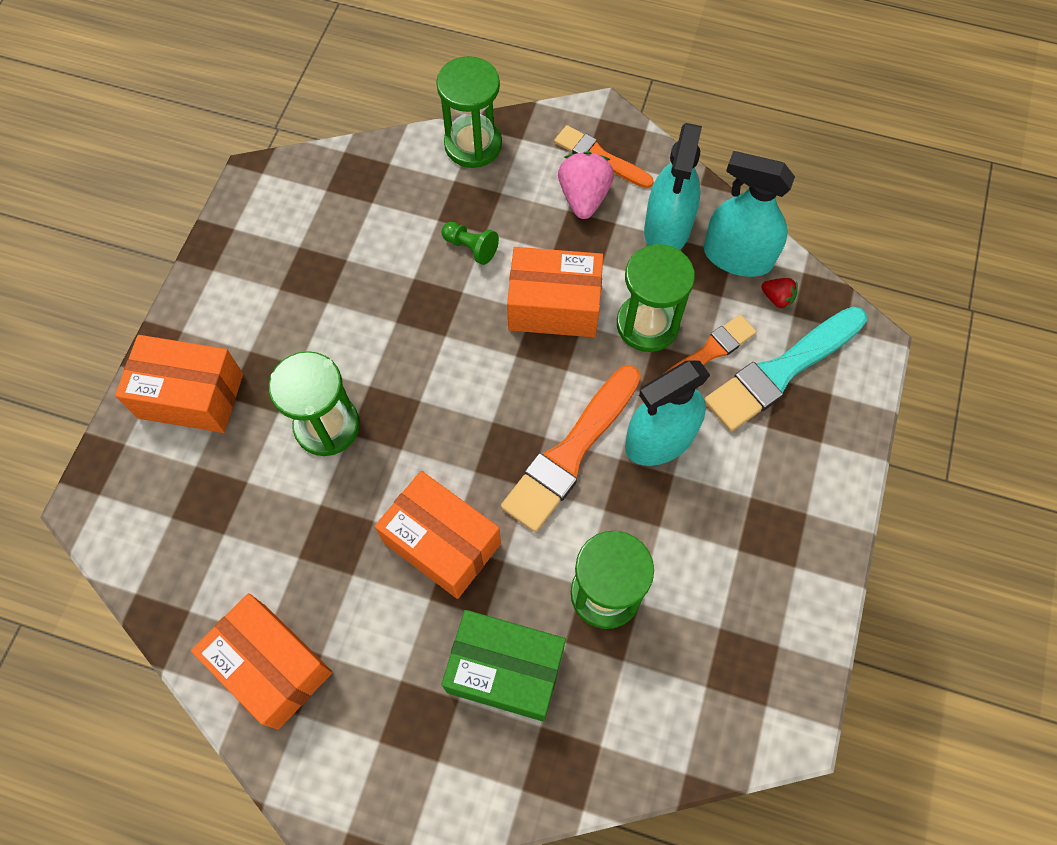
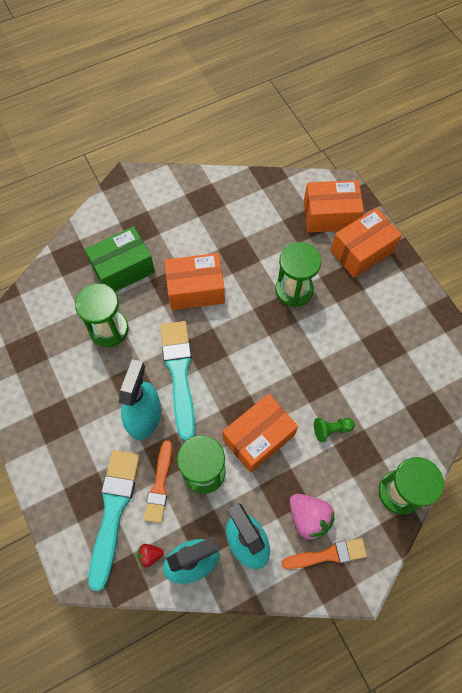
camera: 135 degrees right, 0 degrees up
orange box [191,593,332,729] -> orange box moved to [304,180,364,233]
orange brush [501,365,641,532] -> turquoise brush [160,321,195,441]

